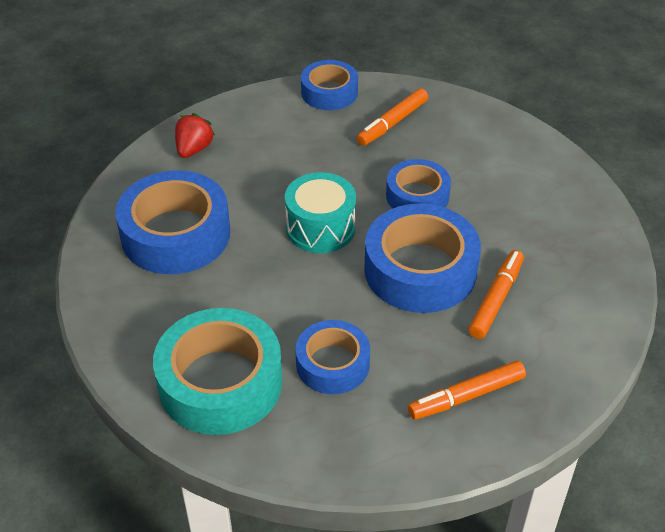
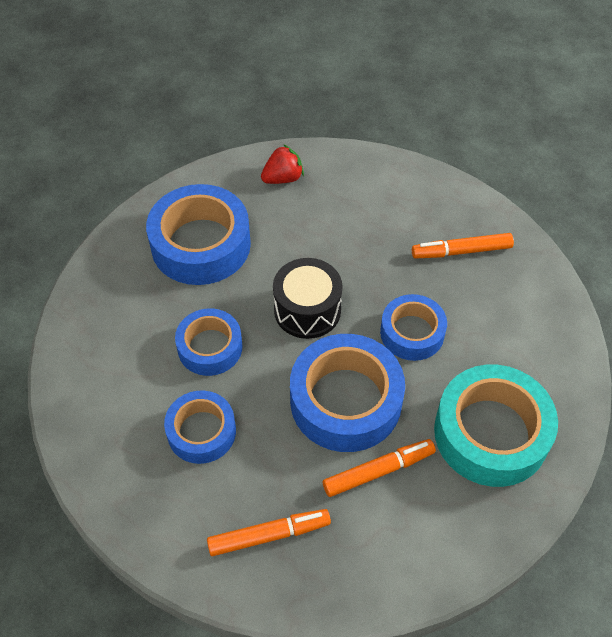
camera: 40 degrees right, 10 degrees up
turquoise tape [153,308,283,435] -> turquoise tape moved to [434,364,558,487]
turquoise drum [285,172,356,253] -> black drum [273,258,343,339]
blue tape [301,60,358,110] -> blue tape moved to [175,308,242,376]
orange marker [408,361,526,420] -> orange marker turned 150 degrees clockwise [207,509,331,556]

